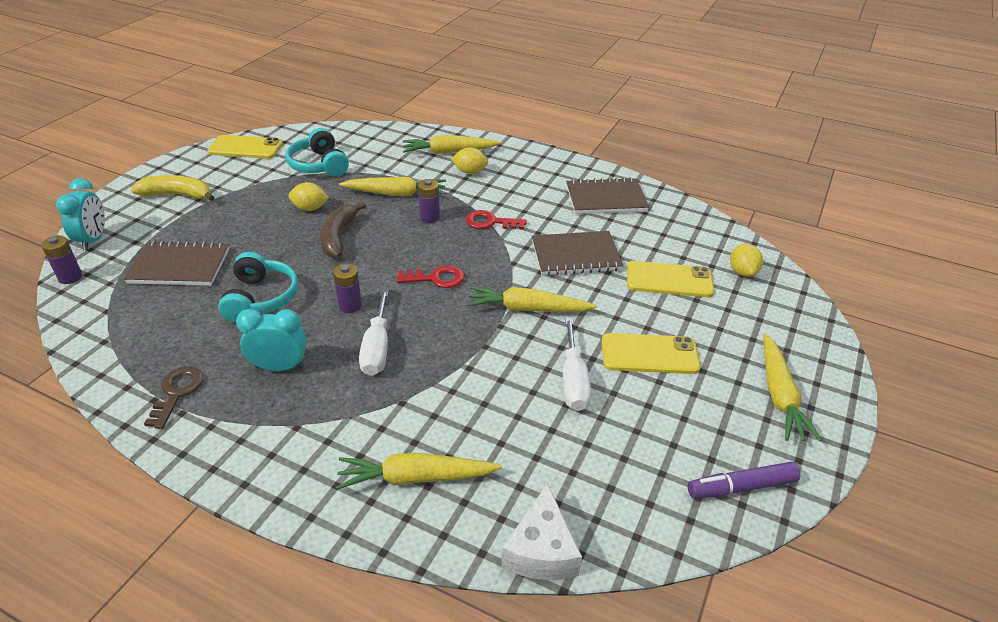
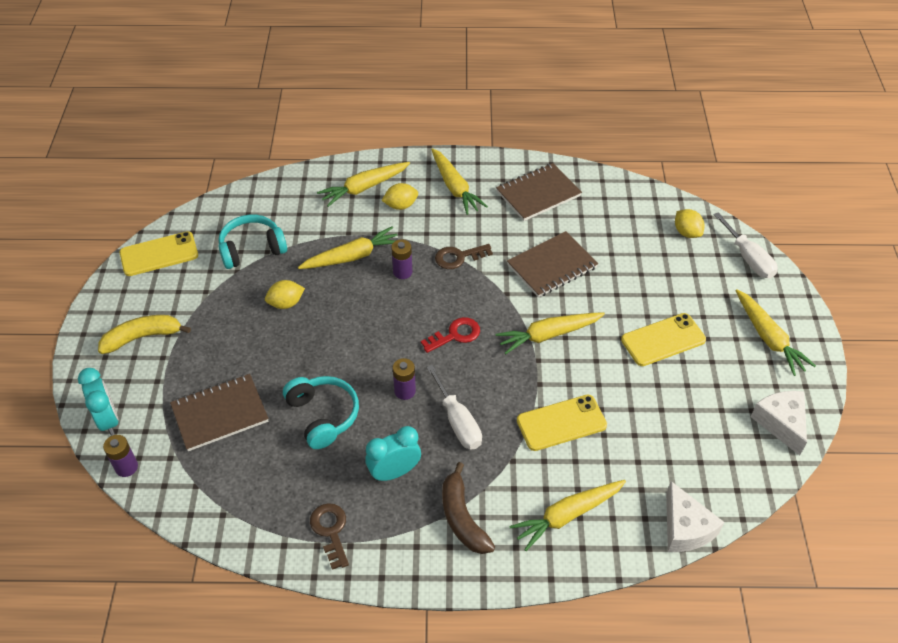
camera: 25 degrees left, 10 degrees up
turquoise headphones [285,128,349,176] -> turquoise headphones turned 120 degrees clockwise [218,215,287,269]
brown banana [320,202,366,258] -> brown banana moved to [442,462,495,554]
red key [466,210,527,230] -> brown key [435,244,493,269]
white screwdriver [563,317,591,411] -> white screwdriver moved to [714,212,778,278]
yellow phone [627,261,714,298] -> yellow phone moved to [517,395,607,451]
purple marker [688,462,800,499] -> white cheese [751,391,807,456]
none -> yellow carrot [431,148,488,215]

